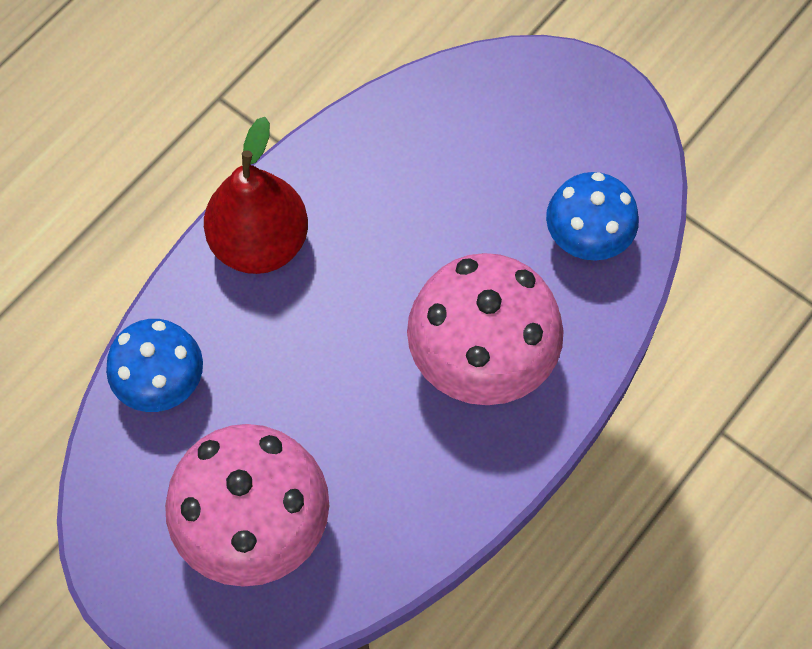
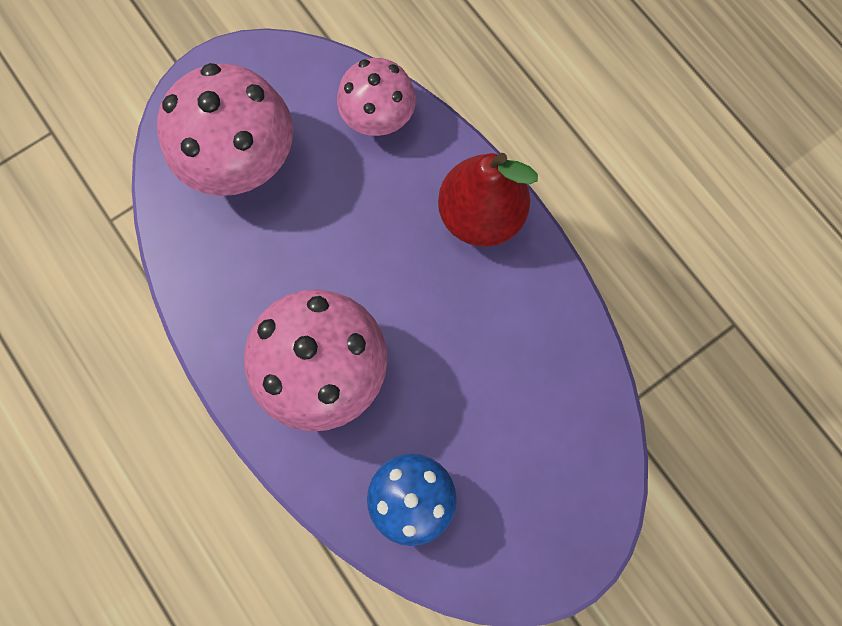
camera: 105 degrees right, 10 degrees up
blue mushroom [106,319,203,412] -> pink mushroom [337,58,416,136]

